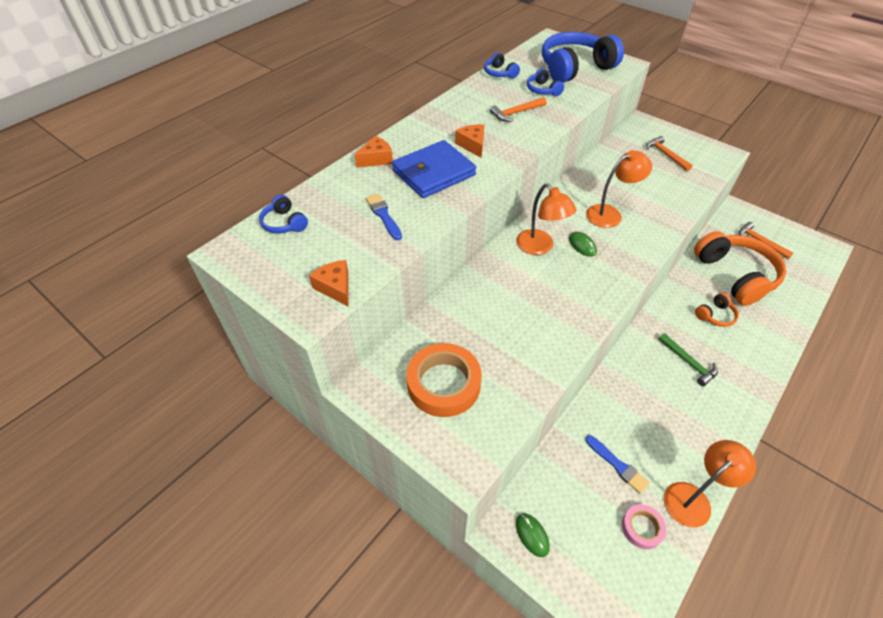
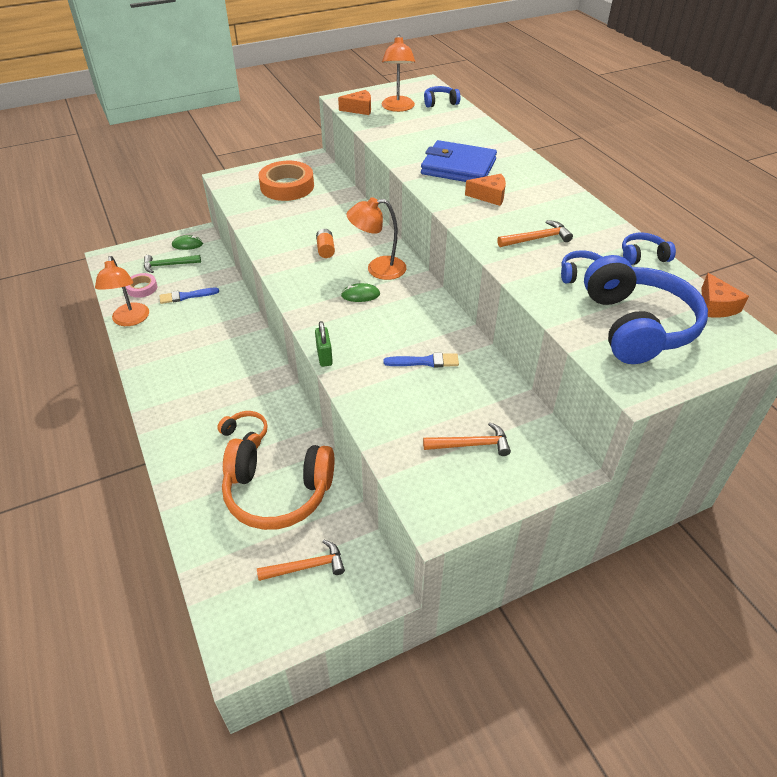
camera: 115 degrees right, 5 degrees down
orange cheese [354,136,393,168] -> orange cheese moved to [701,273,749,317]
blue brush [366,193,402,240] -> blue brush moved to [384,352,459,367]
blue wallet [392,140,476,198] -> blue wallet turned 60 degrees counterclockwise [421,140,497,182]
orange hammer [490,97,546,122] -> orange hammer turned 75 degrees clockwise [497,220,573,247]
orange lamp [586,150,652,228] -> orange lamp moved to [382,35,415,112]
green hammer [658,333,718,387] -> green hammer moved to [144,255,201,273]
orange headphones [695,293,739,327] -> orange headphones turned 135 degrees clockwise [217,411,268,448]
none -> green padlock [315,321,333,367]
none -> orange battery [316,229,335,258]

